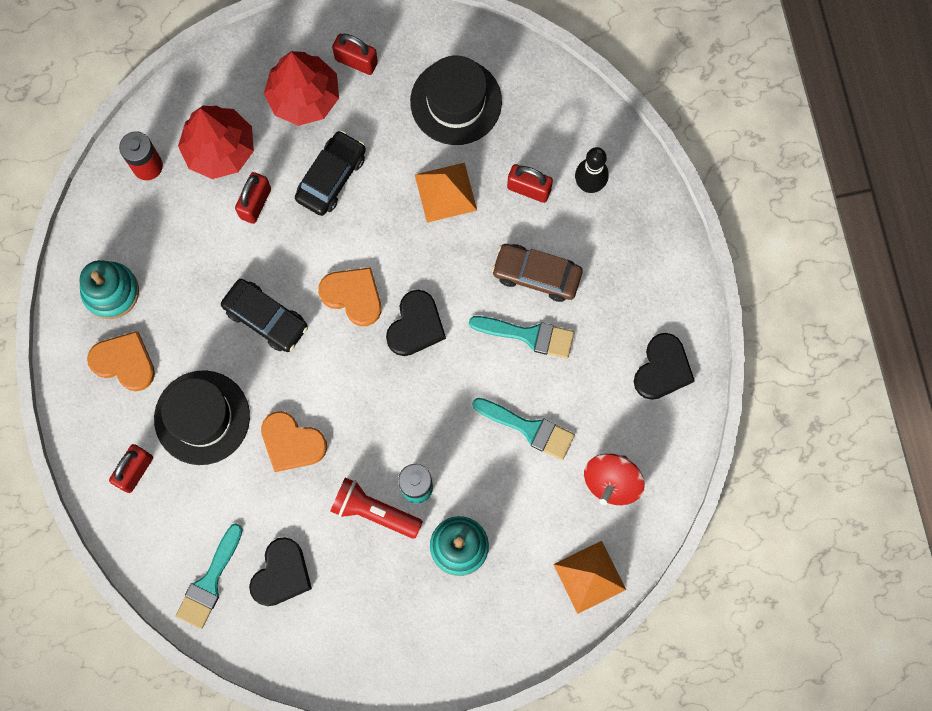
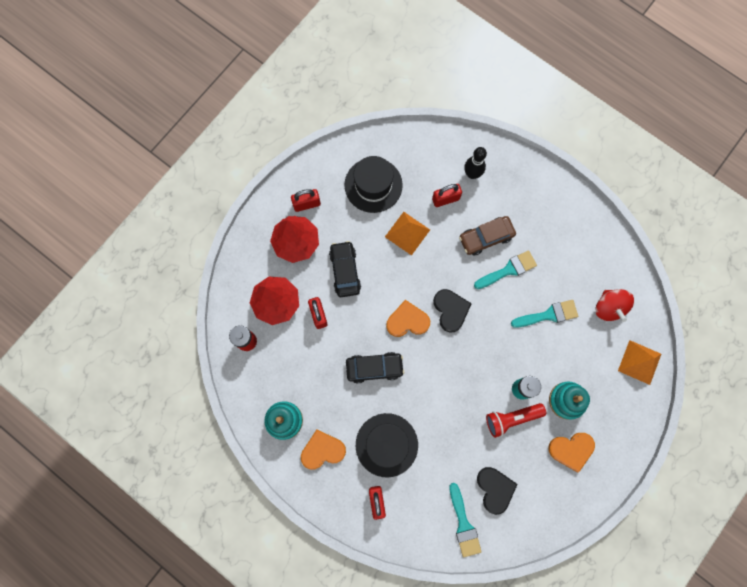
camera: 40 degrees left, 0 degrees up
orange heart [261,411,327,472] -> orange heart moved to [548,433,595,473]
black heart [634,333,695,400] -> none

